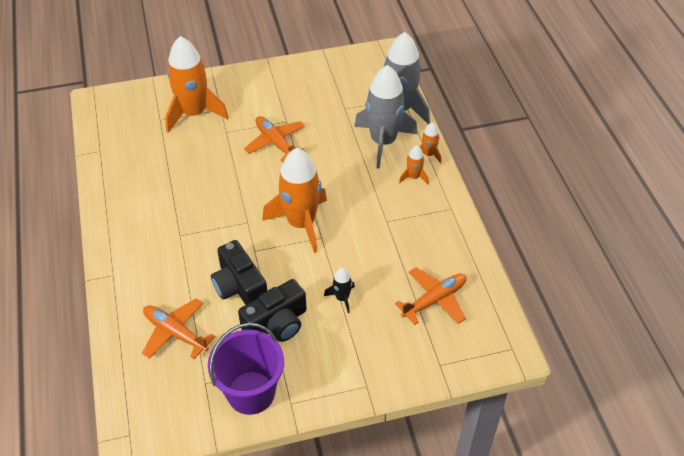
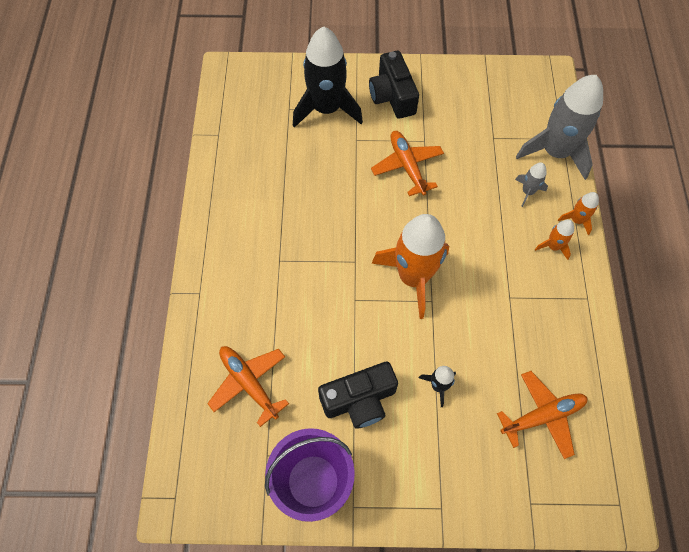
camera: 15 degrees right, 15 degrees up
orange rocket [165,36,229,133] -> black rocket [293,26,363,128]
black camera [211,240,267,305] -> black camera moved to [369,51,419,119]
grey rocket [354,65,417,169] -> grey rocket [515,162,548,207], size x0.44

